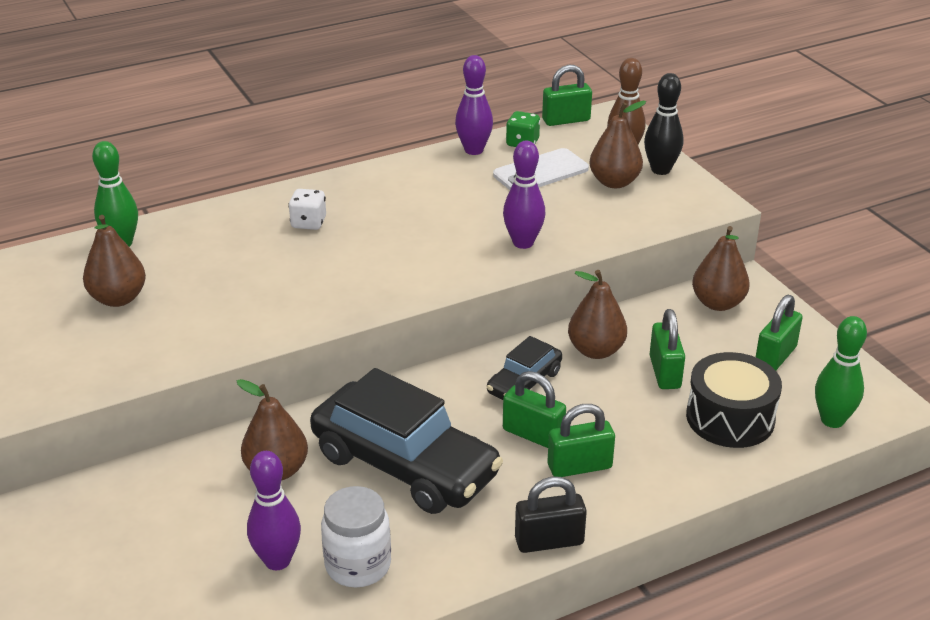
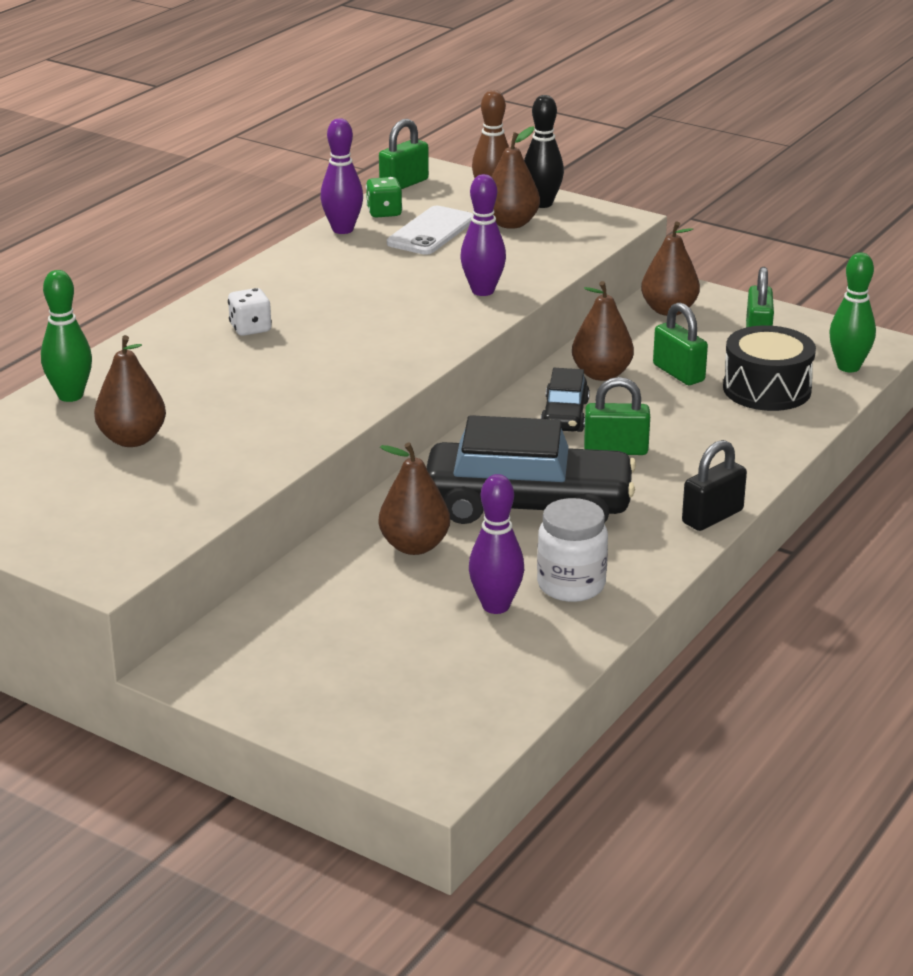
camera: 30 degrees left, 5 degrees down
green padlock [548,404,615,477] -> none

